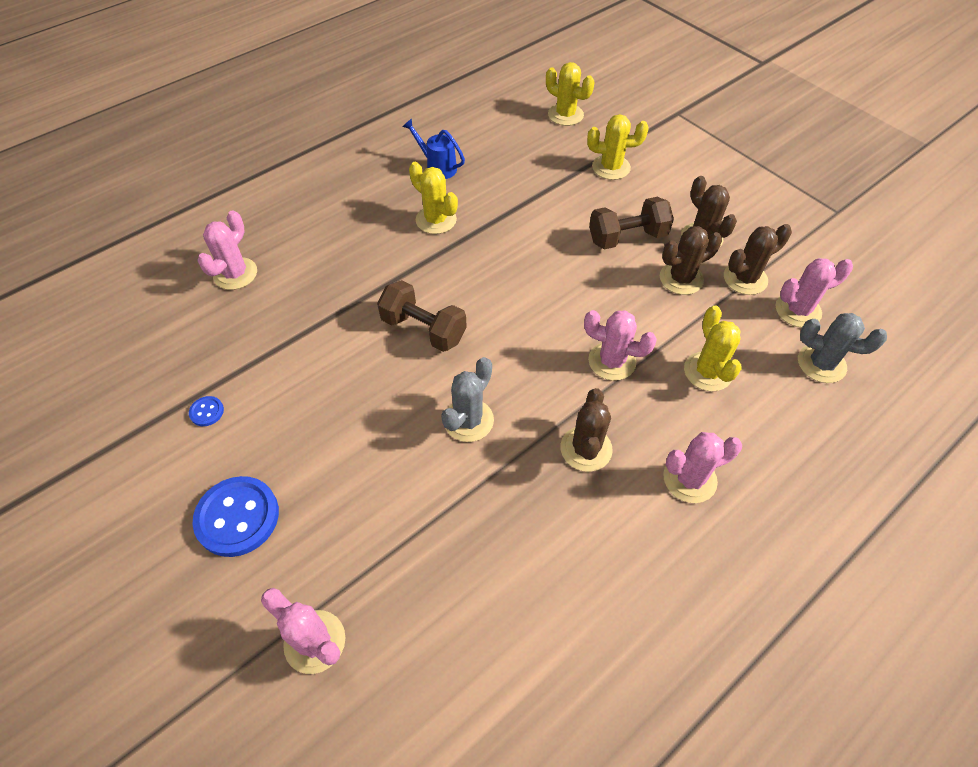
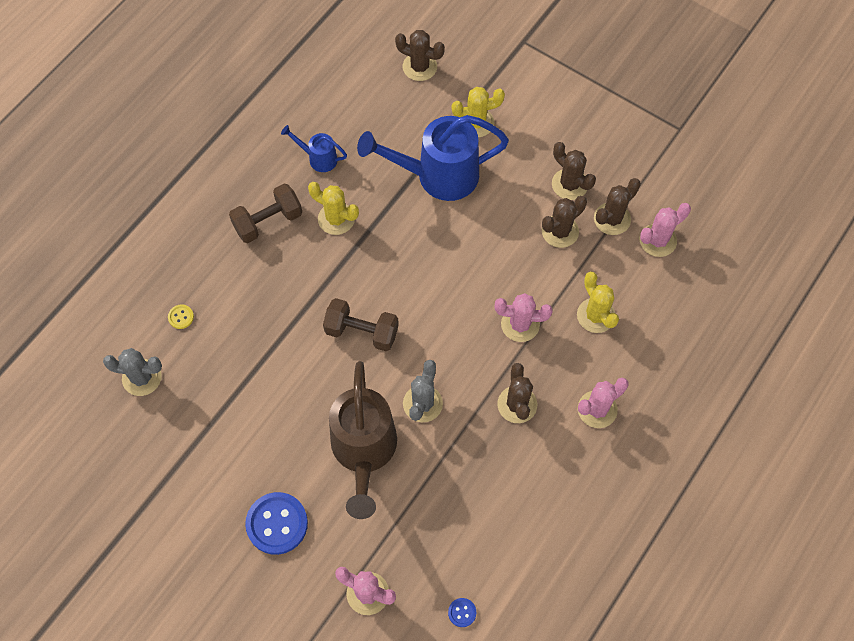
camera: 15 degrees left, 10 degrees up
blue button [189,396,224,426] -> blue button moved to [448,598,476,627]
pink cactus [197,210,257,290] -> yellow button [168,305,194,329]
yellow cactus [546,62,594,126] -> brown cactus [395,30,445,81]
brown dumbbell [589,197,674,249] -> brown dumbbell moved to [229,183,302,243]
grey cactus [798,313,887,383] -> grey cactus moved to [103,348,162,396]
none -> brown watering can [329,361,397,519]
none -> blue watering can [357,115,509,201]

